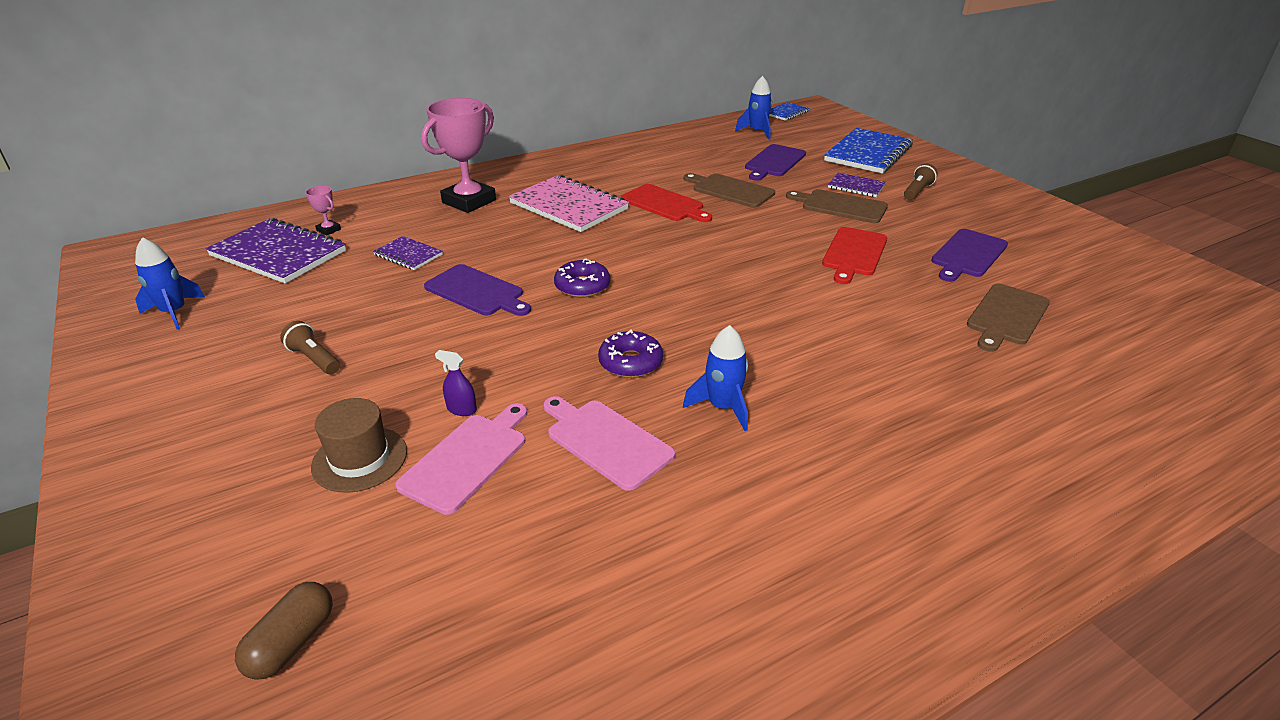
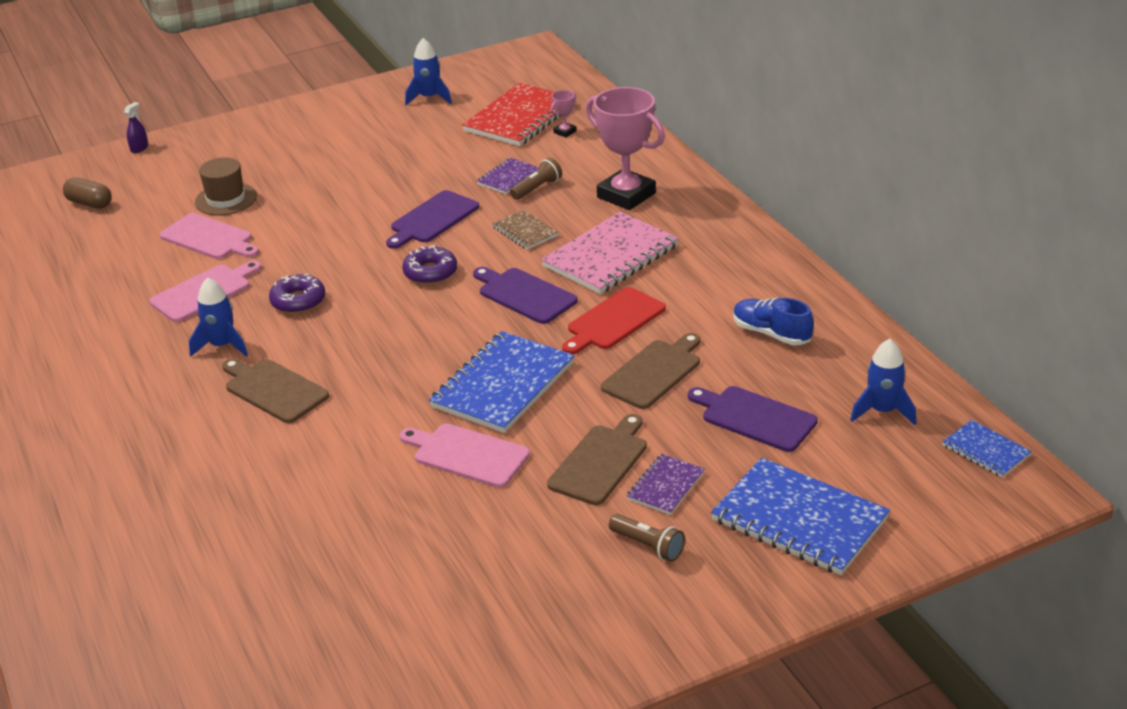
camera: 95 degrees right, 0 degrees up
purple notebook [206,218,346,284] -> red notebook [462,83,575,146]
brown flashlight [280,321,340,374] -> brown flashlight moved to [510,157,562,200]
purple spray bottle [435,350,477,416] -> purple spray bottle moved to [124,102,148,153]
red cutting board [822,227,887,284] -> pink cutting board [399,424,530,488]
purple cutting board [931,229,1008,282] -> purple cutting board moved to [473,267,578,324]
brown cutting board [967,283,1050,352] -> brown cutting board moved to [222,358,329,423]
none -> blue notebook [429,331,575,433]
none -> brown notebook [492,210,558,250]
none -> blue shoe [733,298,814,345]

